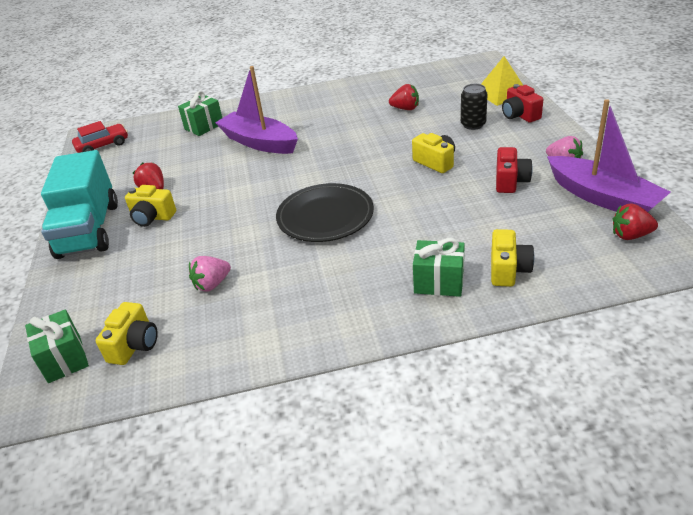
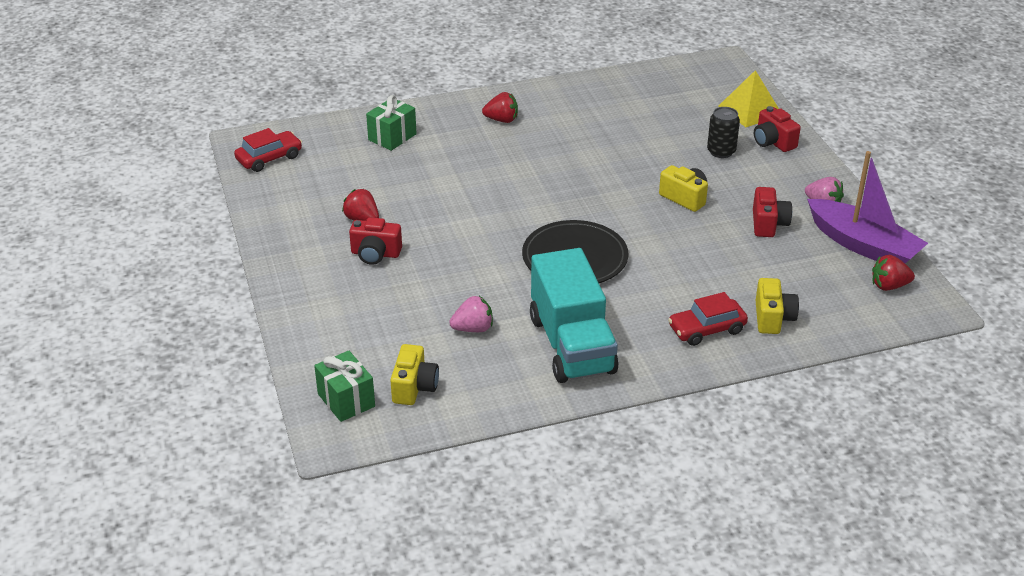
camera: 10 degrees left, 0 degrees up
turquoise truck [41,150,118,259] -> turquoise truck moved to [530,248,618,383]
yellow camera [125,185,176,227] -> red camera [349,217,402,265]
pink strawberry [189,256,231,292] -> pink strawberry turned 150 degrees counterclockwise [449,296,493,332]
purple boat [215,66,298,154] -> none
red strawberry [389,84,419,110] -> red strawberry moved to [482,92,518,123]
green gift [413,238,465,297] -> red car [668,292,748,346]

